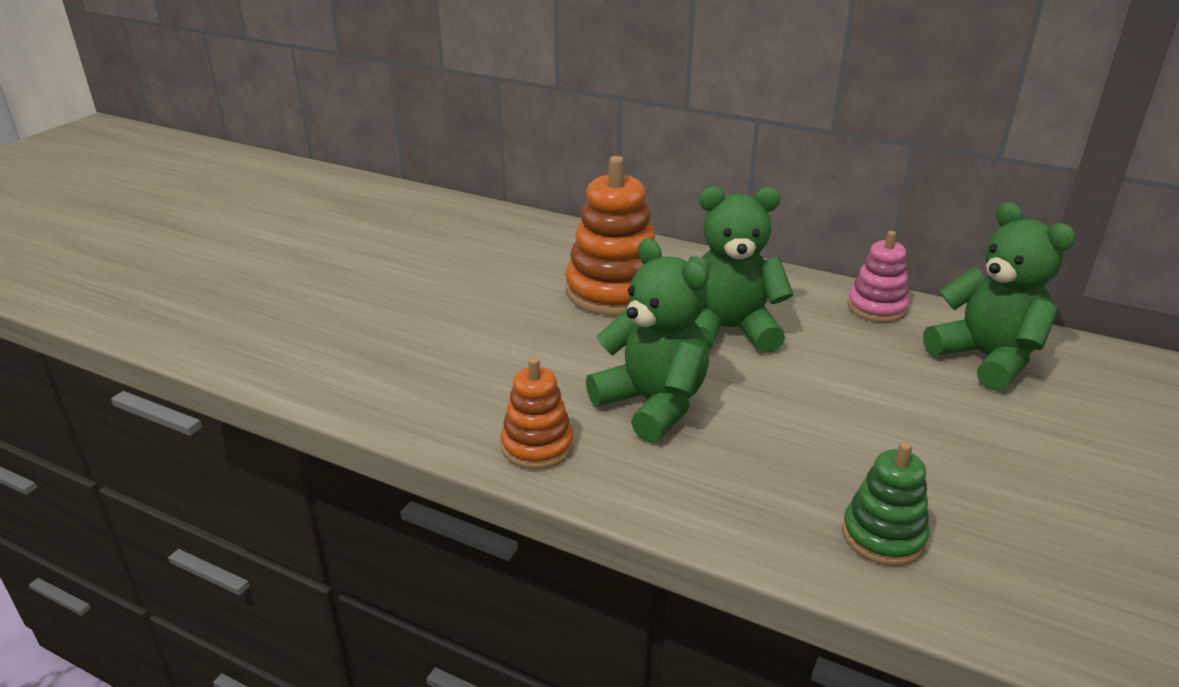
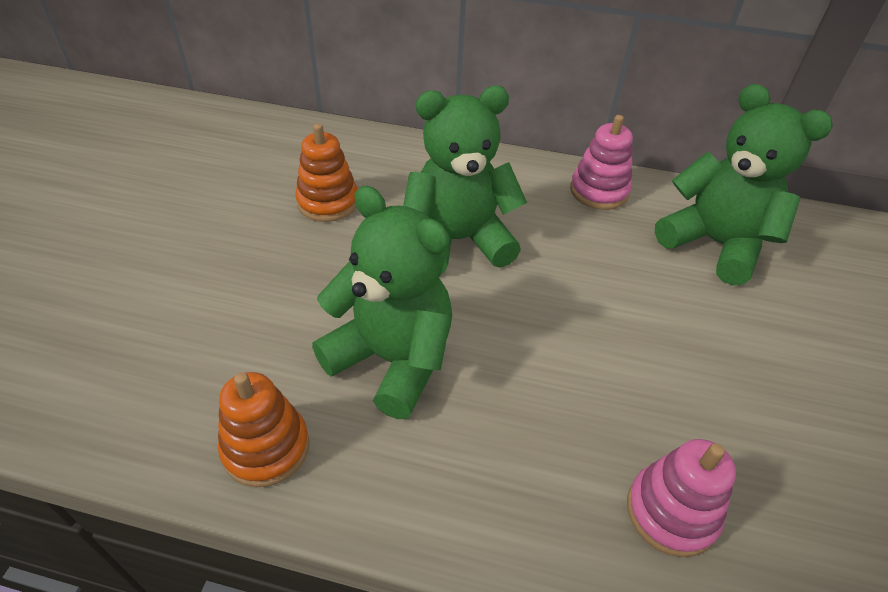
camera: 15 degrees left, 15 degrees up
orange stacking toy [565,156,655,316] -> orange stacking toy [295,123,358,222], size x0.58
green stacking toy [842,441,930,566] -> pink stacking toy [627,439,736,557]

